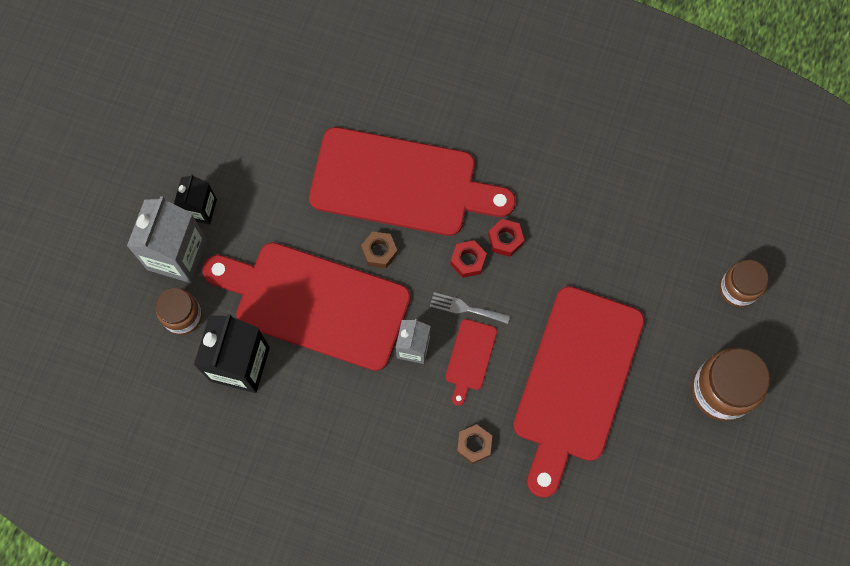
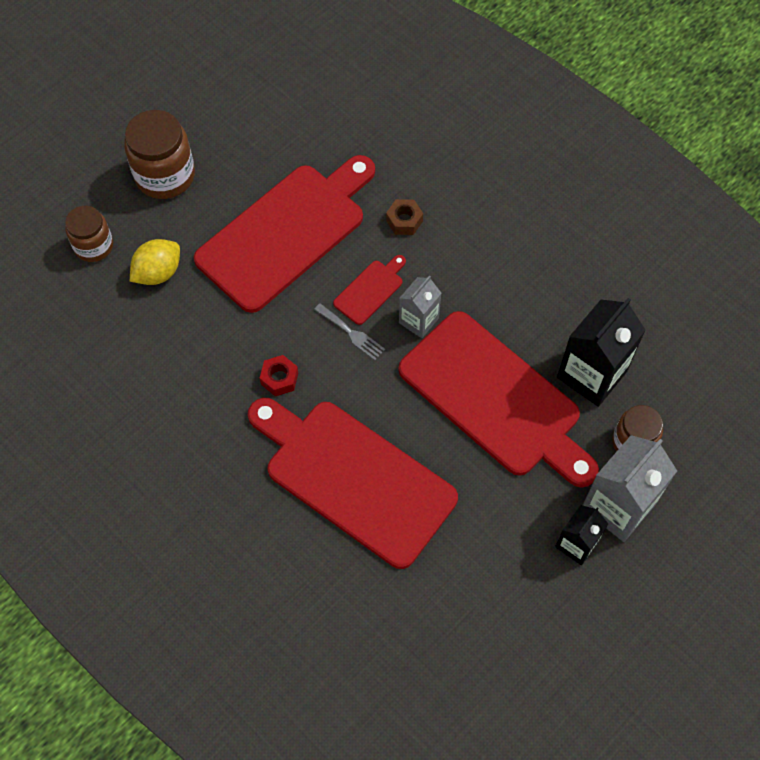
camera: 155 degrees left, 10 degrees down
brown nut [361,232,398,268] -> none
red nut [450,240,487,278] -> none
none -> yellow lemon [130,239,180,285]

